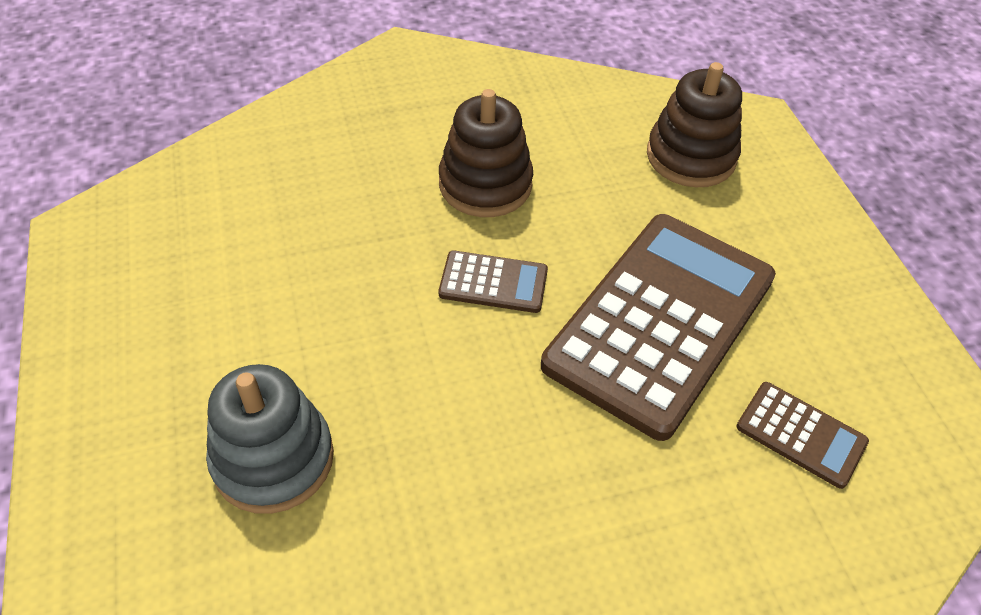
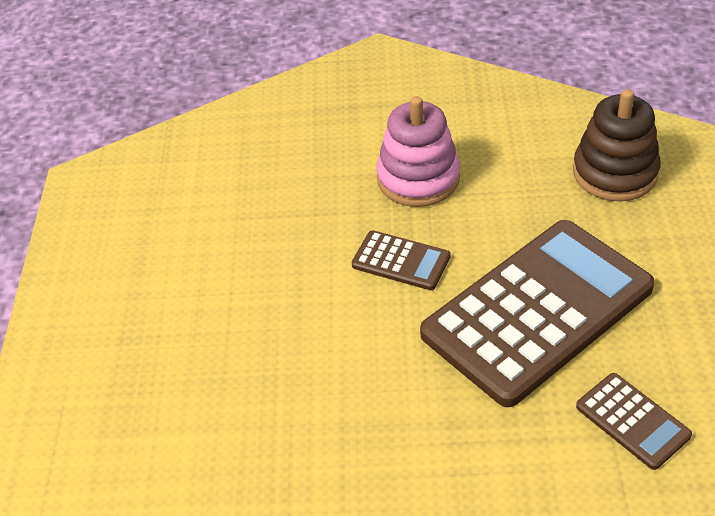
camera: 20 degrees right, 5 degrees down
grey stacking toy [206,364,334,514] -> none
brown stacking toy [439,89,533,217] -> pink stacking toy [376,96,460,207]

